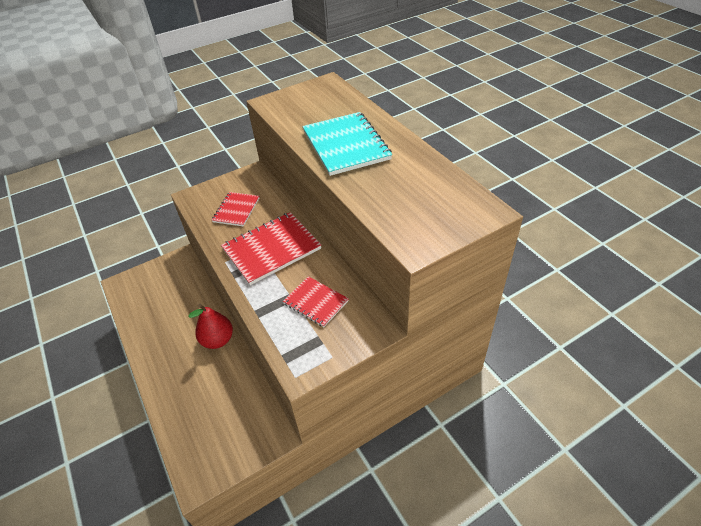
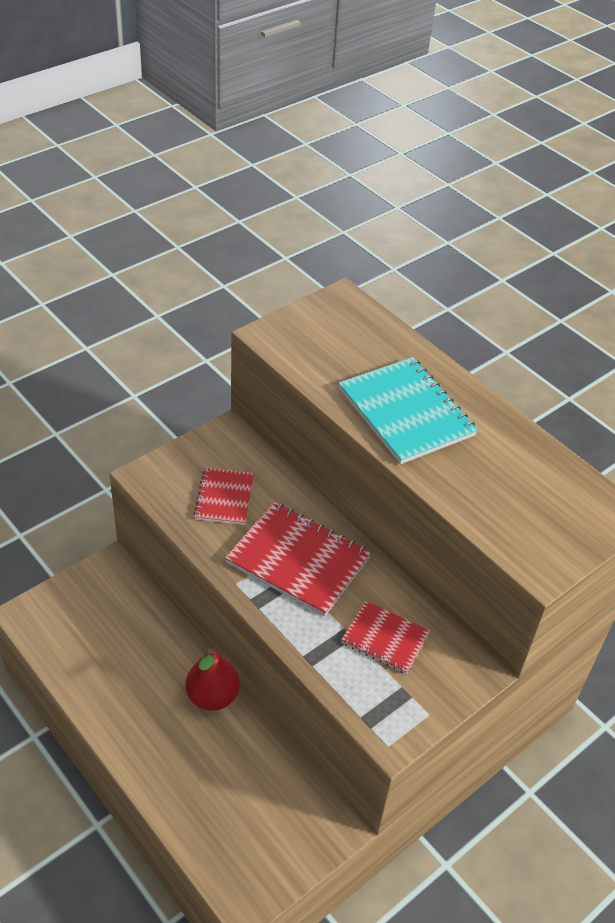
camera: 15 degrees left, 0 degrees up
red notebook [221,212,321,285] -> red notebook turned 75 degrees clockwise [225,502,371,616]

